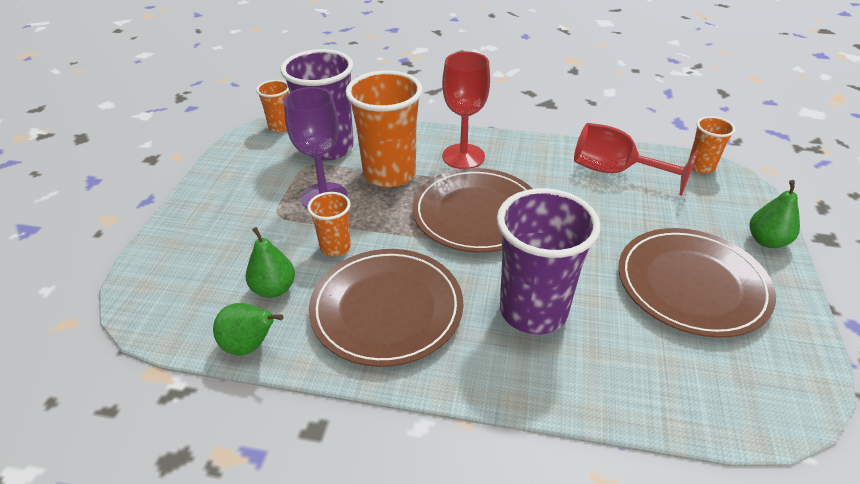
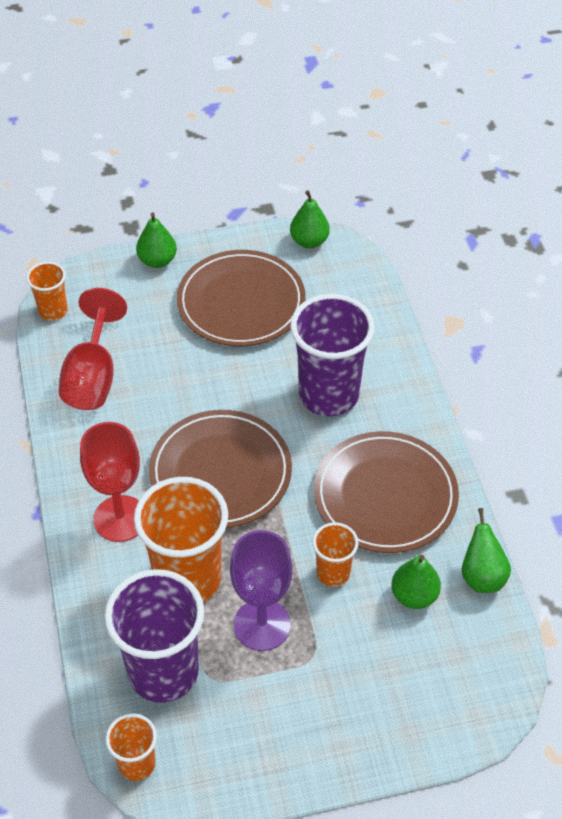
camera: 115 degrees left, 10 degrees up
none -> green pear [290,190,330,248]

